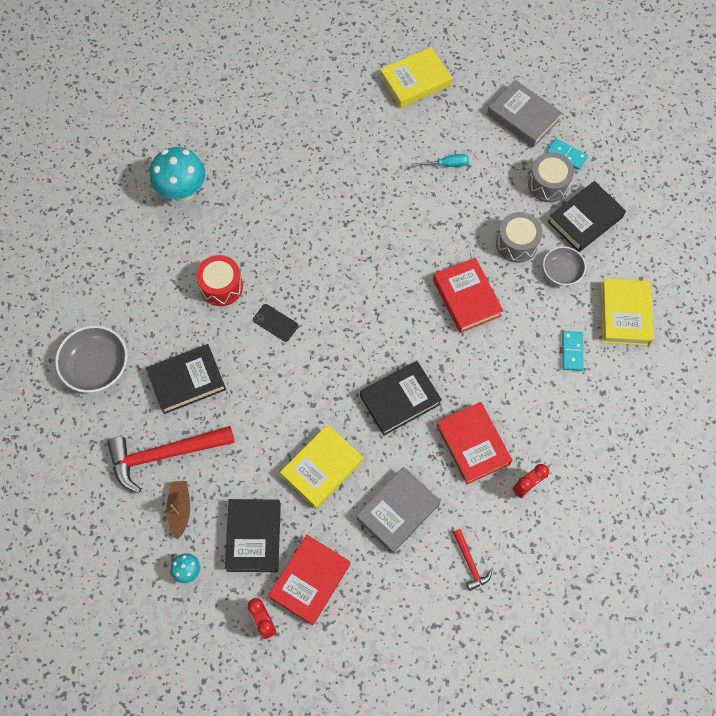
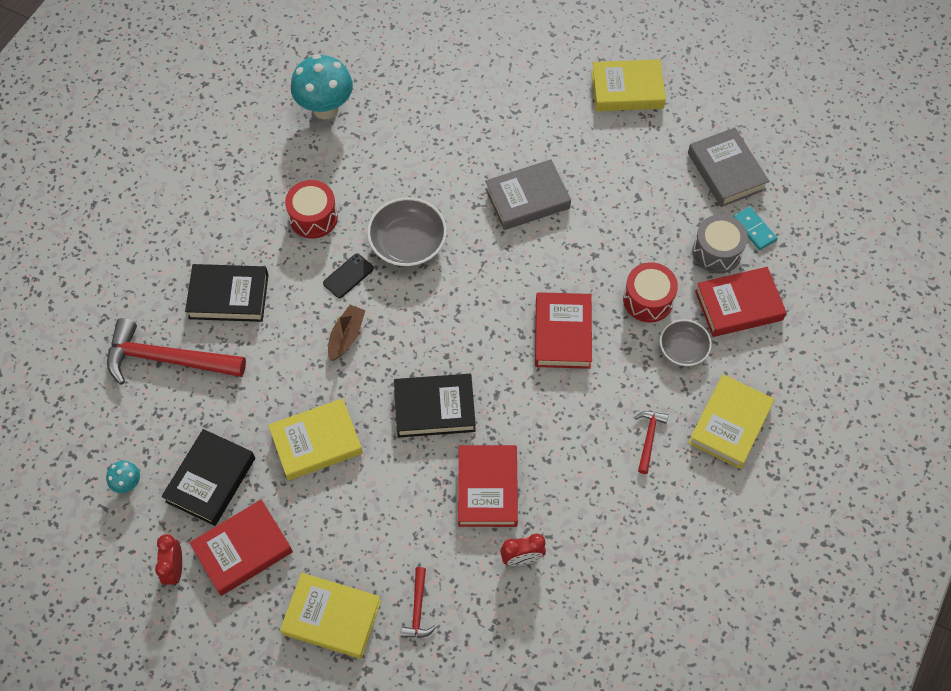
camera: 25 degrees right, 5 degrees down
grey bowl [55,325,127,393] -> grey bowl moved to [367,198,447,266]
brown boat [166,481,190,540] -> brown boat moved to [328,305,366,361]
black phone [253,304,298,342] -> black phone turned 75 degrees clockwise [323,253,374,298]
grey book [356,467,441,553] -> grey book moved to [485,159,571,230]
turquoise screwdriver [411,154,469,167] -> none
grey drum [496,212,543,263] -> red drum [623,262,678,323]
black book [548,181,626,252] -> red book [695,267,787,337]
turquoise domino [562,331,584,371] -> red hammer [635,411,668,474]
none -> yellow book [280,573,381,659]

